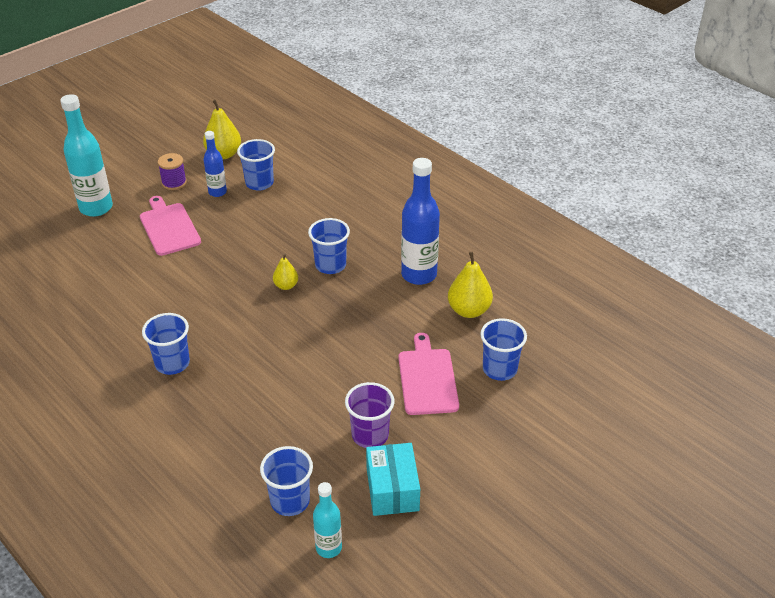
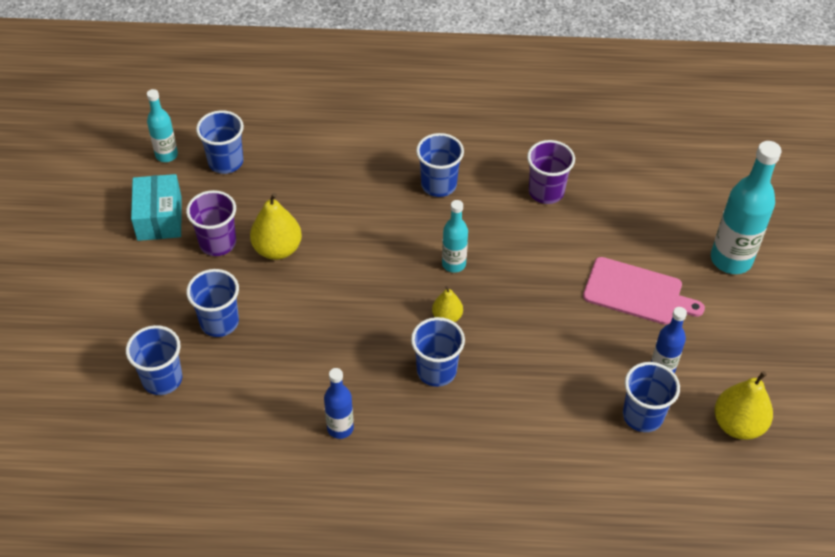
camera: 135 degrees right, 10 degrees up
purple spool [158,153,187,190] -> none
turquoise box [366,443,420,516] -> turquoise box turned 45 degrees clockwise [131,174,181,241]
pink cutting board [398,333,459,415] -> blue cup [186,269,239,337]
blue bottle [401,158,440,285] -> blue bottle [324,368,354,439], size x0.57
yellow pear [448,252,493,318] -> yellow pear moved to [250,193,302,260]
none -> turquoise bottle [442,200,468,273]
none -> purple cup [527,140,575,204]

